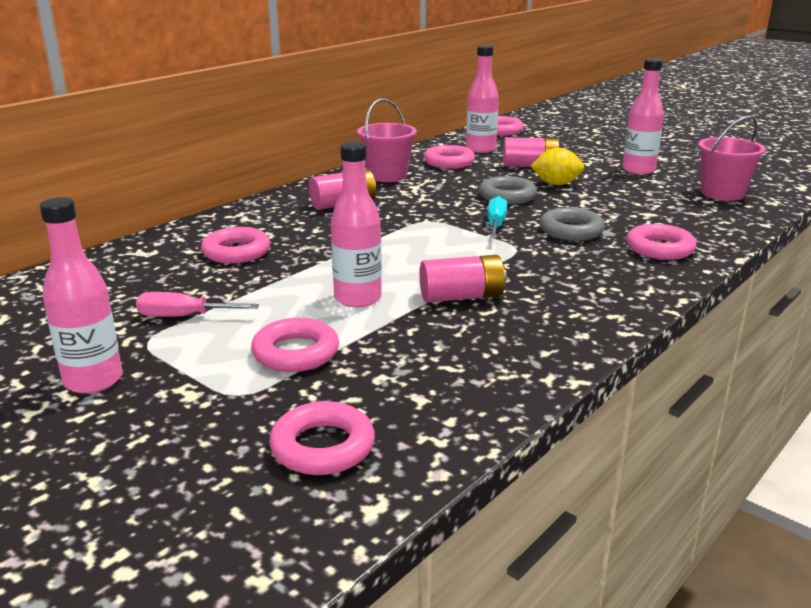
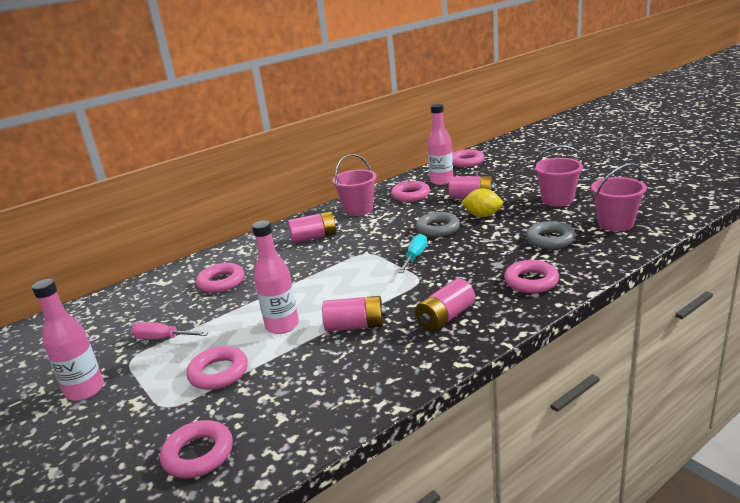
camera: 15 degrees right, 0 degrees up
grey ring [540,207,605,241] -> grey ring moved to [526,221,576,249]
pink bottle [622,58,664,174] -> pink bucket [533,145,584,207]
none -> pink battery [415,279,475,332]

